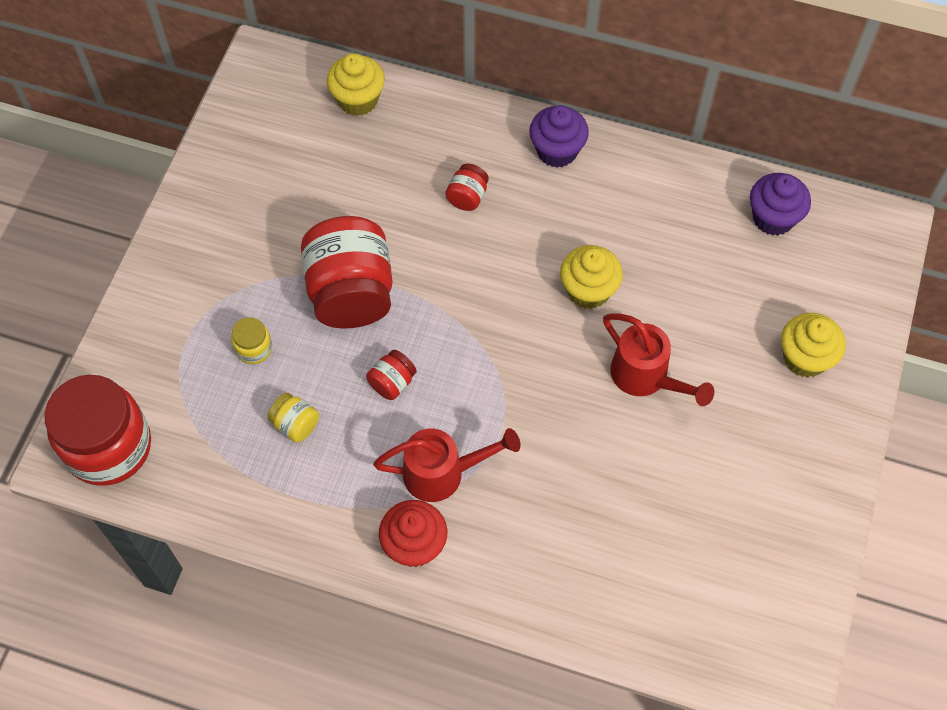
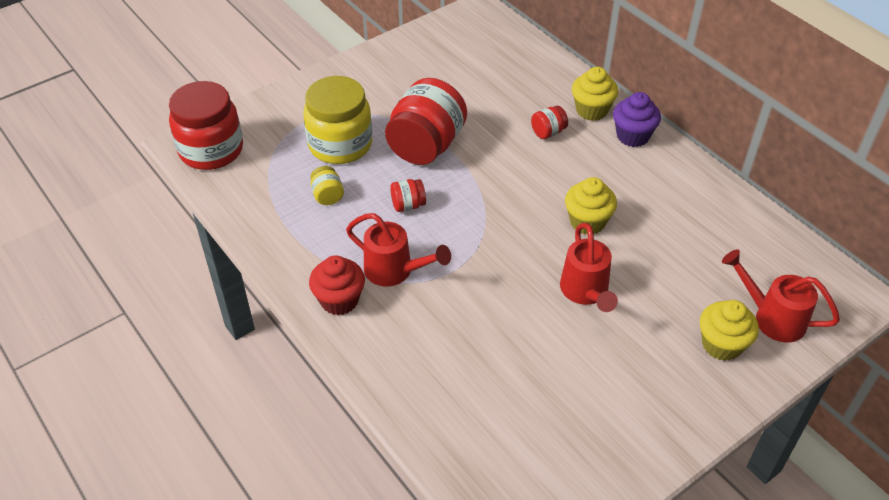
camera: 35 degrees right, 15 degrees down
yellow jar [231,317,272,364] -> yellow jar [303,76,372,164], size x2.29
yellow cupcake [327,53,385,116] -> yellow cupcake moved to [572,67,618,121]
purple cupcake [750,173,811,236] -> none
none -> red watering can [722,250,840,342]

